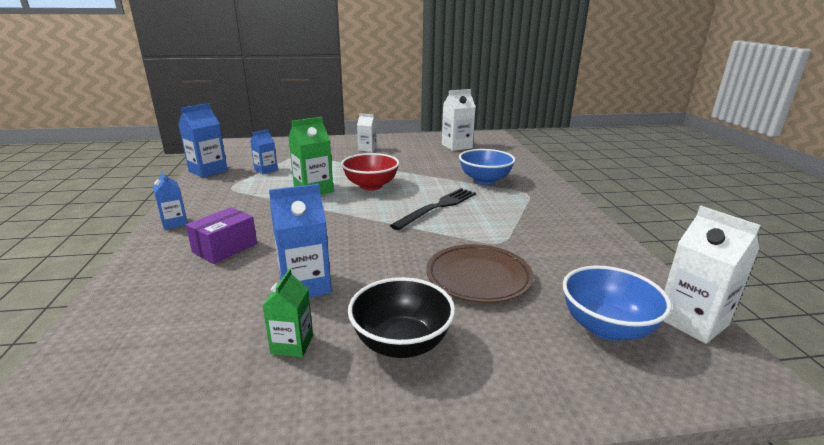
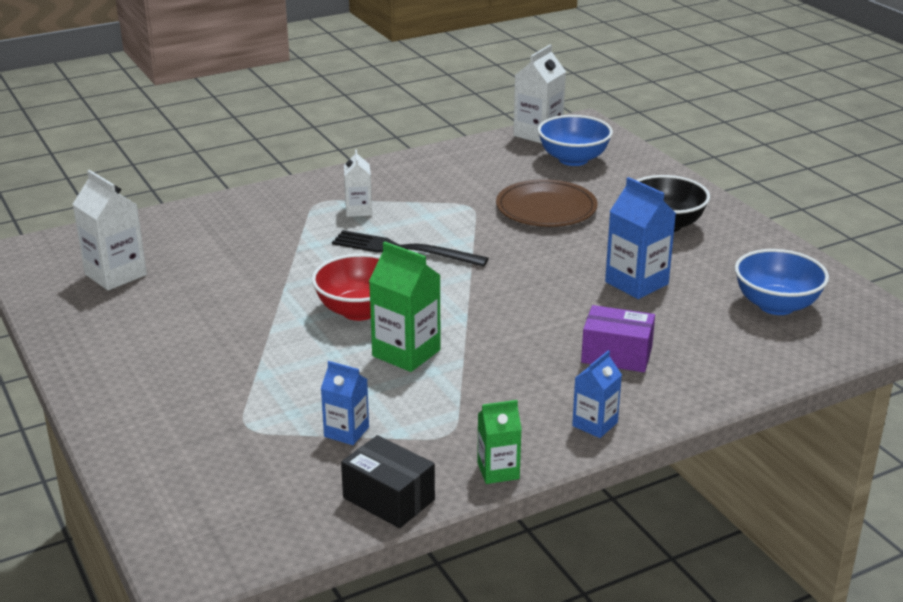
camera: 110 degrees left, 5 degrees up
blue carton [178,103,228,178] -> black box [341,435,435,528]
green carton [263,269,313,357] -> green carton moved to [477,400,522,484]
white carton [357,113,377,152] -> white carton moved to [344,149,372,217]
blue bowl [459,149,515,185] -> blue bowl moved to [735,249,829,315]

